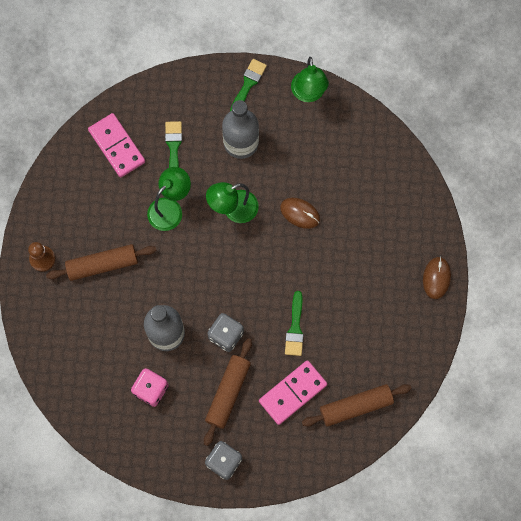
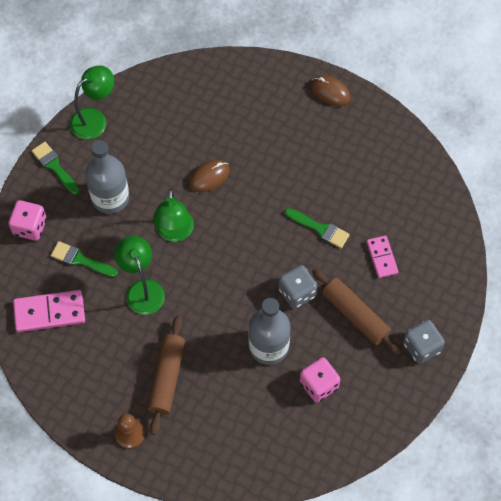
camera: 65 degrees left, 10 degrees down
pink domino [259,360,327,425] -> pink domino [367,235,398,278], size x0.62
green lamp [291,57,329,102] -> green lamp turned 60 degrees counterclockwise [70,65,114,139]
brown rolling pin [302,384,412,427] -> none
none -> pink dice [9,200,47,241]

